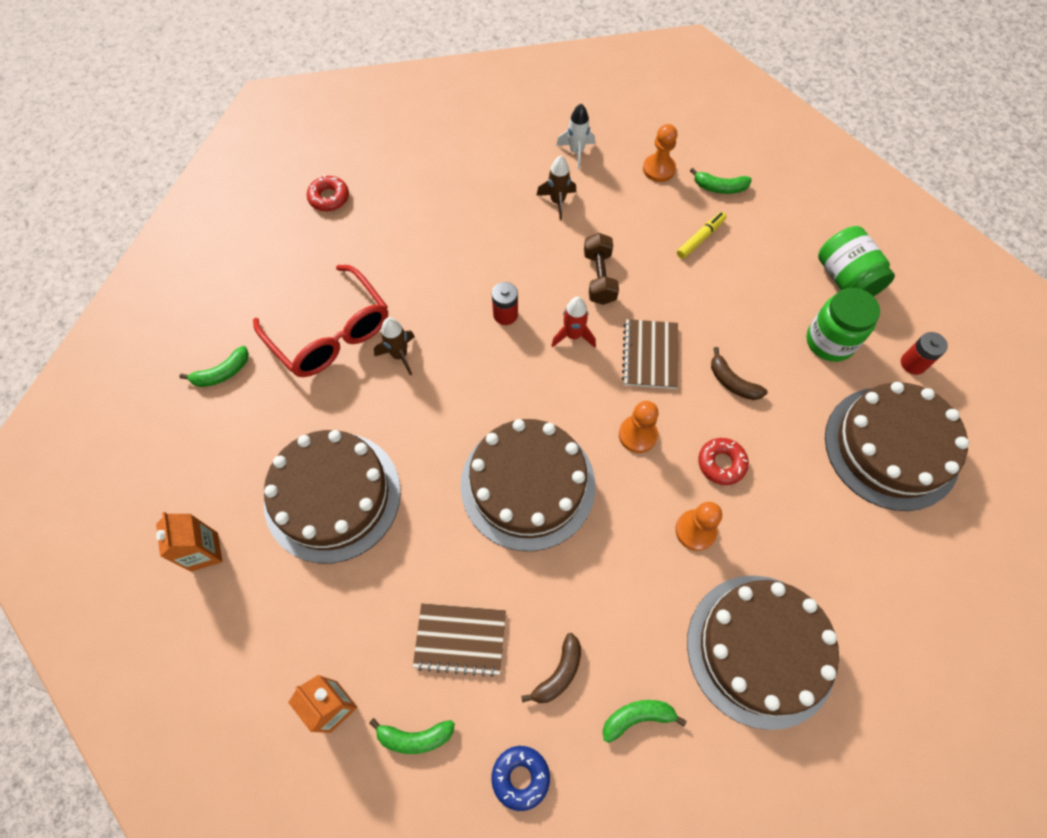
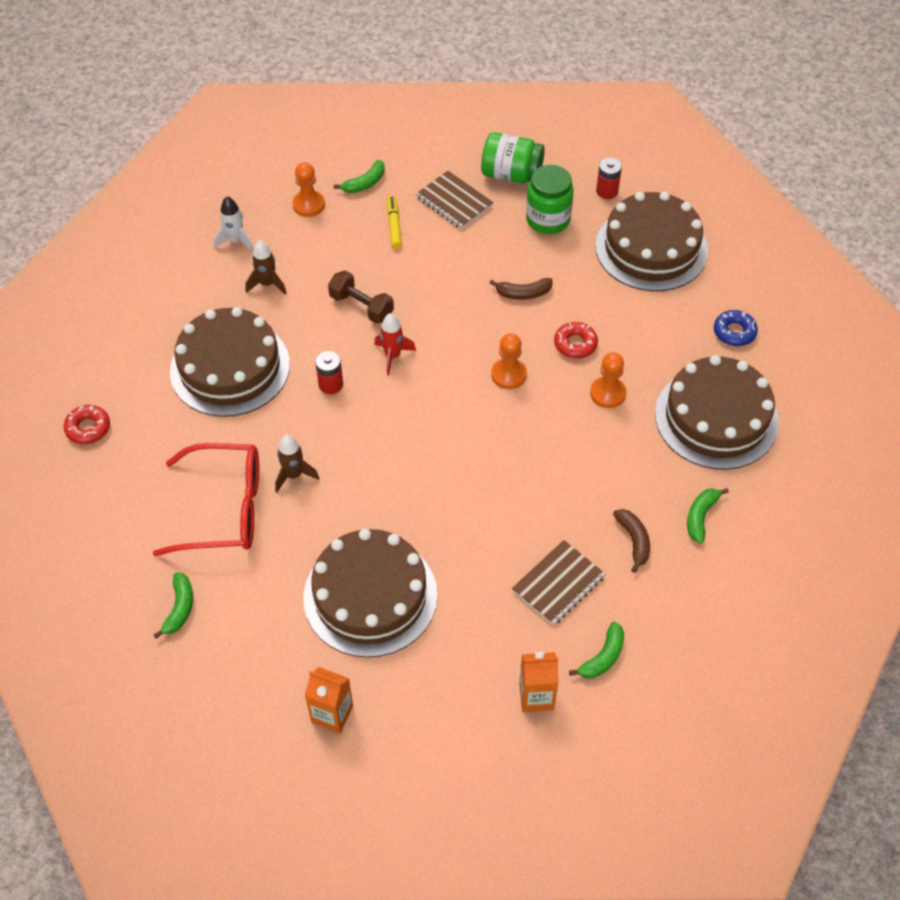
camera: 50 degrees left, 10 degrees down
brown cake [460,419,595,551] -> brown cake moved to [170,307,290,417]
blue donut [491,746,550,811] -> blue donut moved to [714,310,758,346]
brown notebook [622,319,678,389] -> brown notebook moved to [416,171,494,229]

